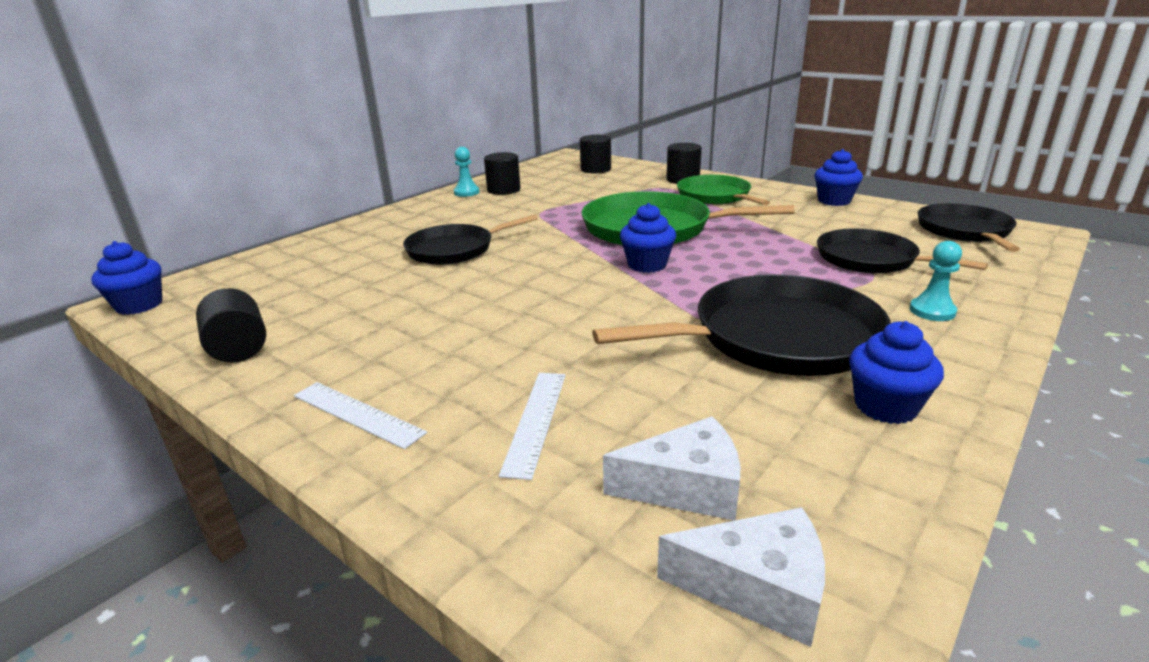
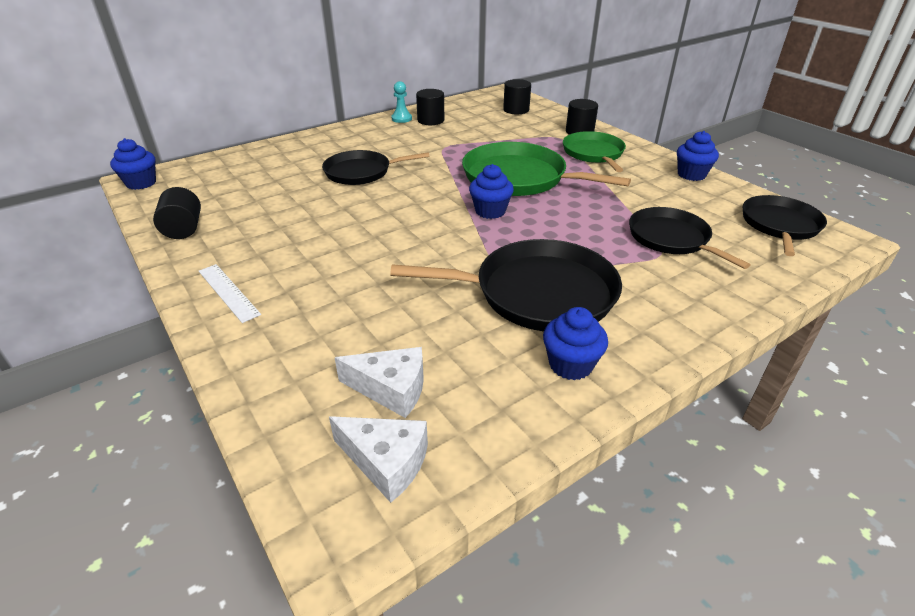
camera: 15 degrees right, 10 degrees up
white ruler [499,373,566,480] -> none
turquoise pawn [909,241,962,321] -> none

